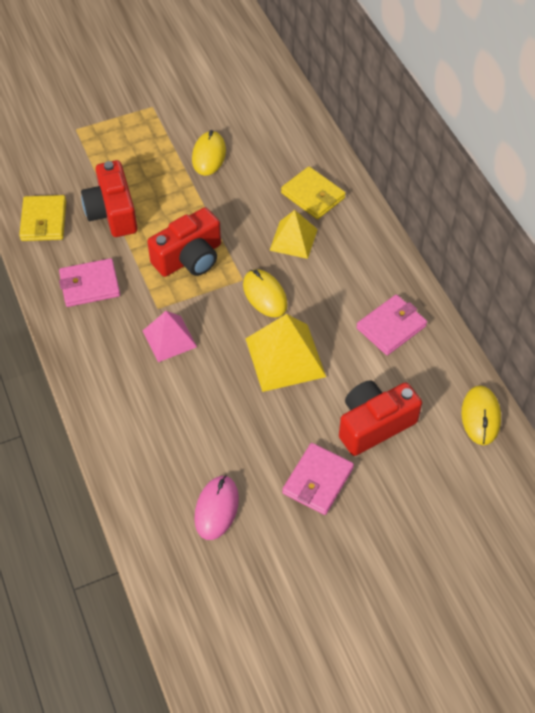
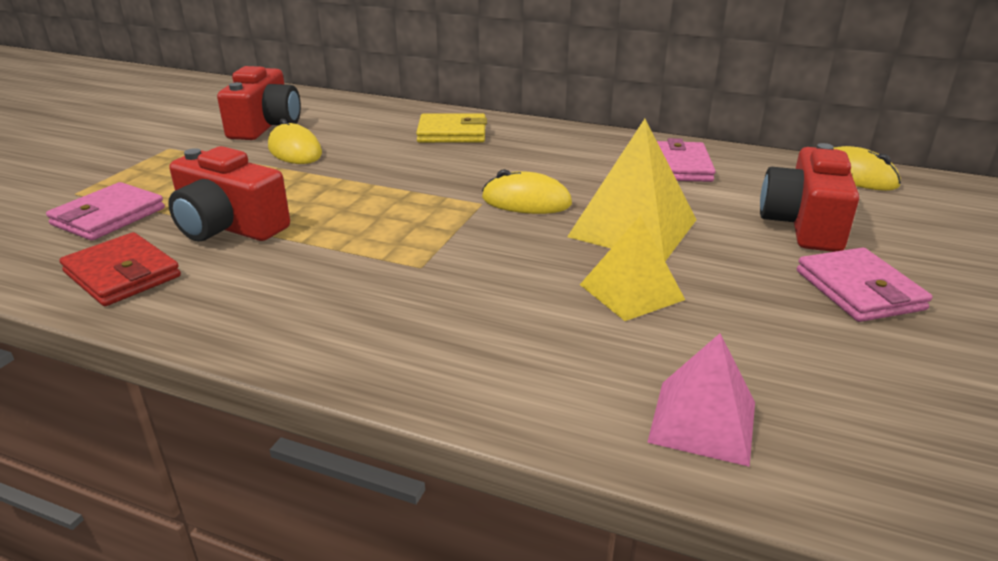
camera: 45 degrees left, 25 degrees down
yellow wallet [19,195,66,241] -> red wallet [59,232,181,306]
pink wallet [59,258,120,307] -> pink wallet moved to [46,182,165,241]
pink pyramid [143,311,197,362] -> pink pyramid moved to [647,333,755,467]
red camera [147,207,221,277] -> red camera moved to [217,66,301,140]
pink mouse [194,475,239,540] -> none
yellow pyramid [269,210,318,259] -> yellow pyramid moved to [580,216,685,321]

